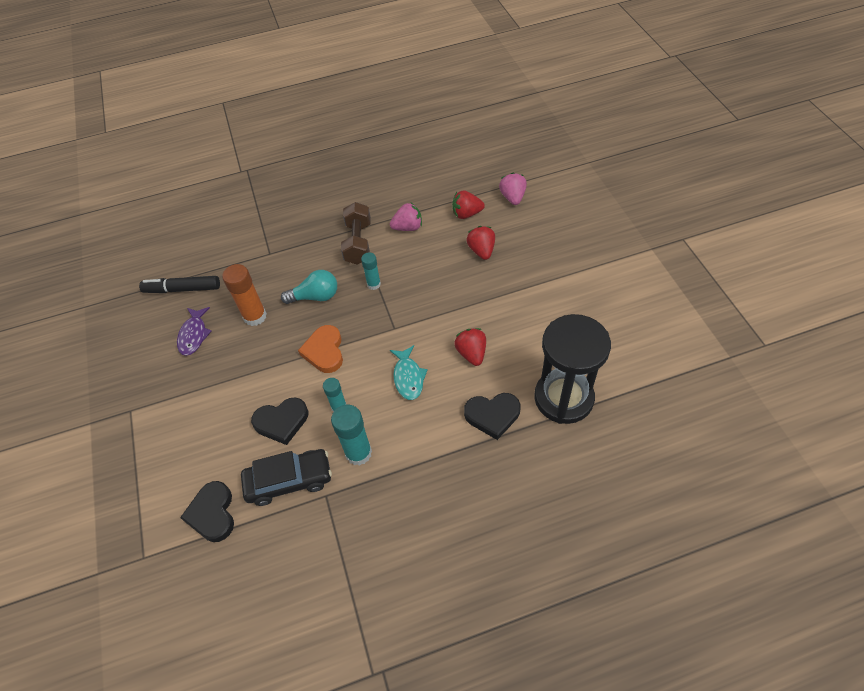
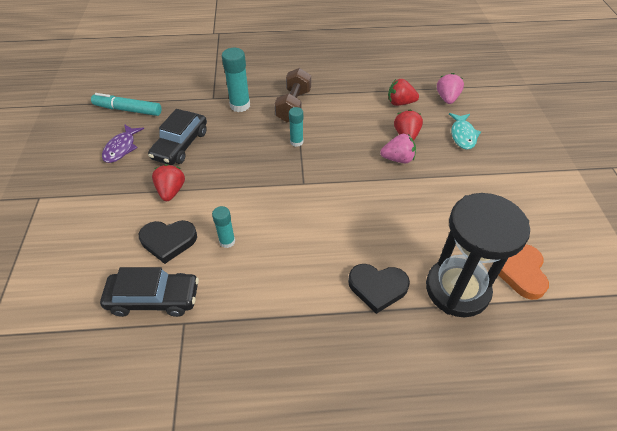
camera: 10 degrees right, 5 degrees down
black marker [139,276,220,293] -> turquoise marker [91,93,161,116]
black heart [180,481,234,542] -> none
orange glue stick [222,264,267,326] -> black car [148,109,207,165]
turquoise light bulb [281,270,337,304] -> none
orange heart [298,325,343,373] -> orange heart moved to [499,244,549,300]
turquoise glue stick [331,405,372,466] -> turquoise glue stick moved to [222,48,250,112]
pink strawberry [390,203,422,231] -> pink strawberry moved to [380,134,416,163]
turquoise fish [390,345,428,400] -> turquoise fish moved to [449,113,481,150]
red strawberry [454,328,486,366] -> red strawberry moved to [152,164,185,201]

